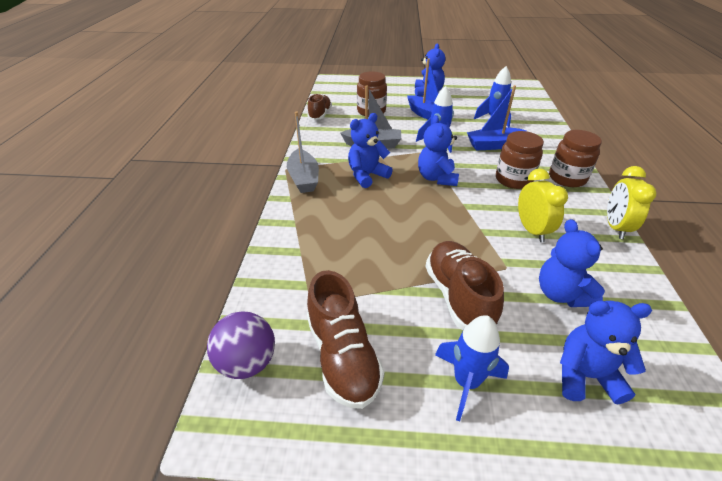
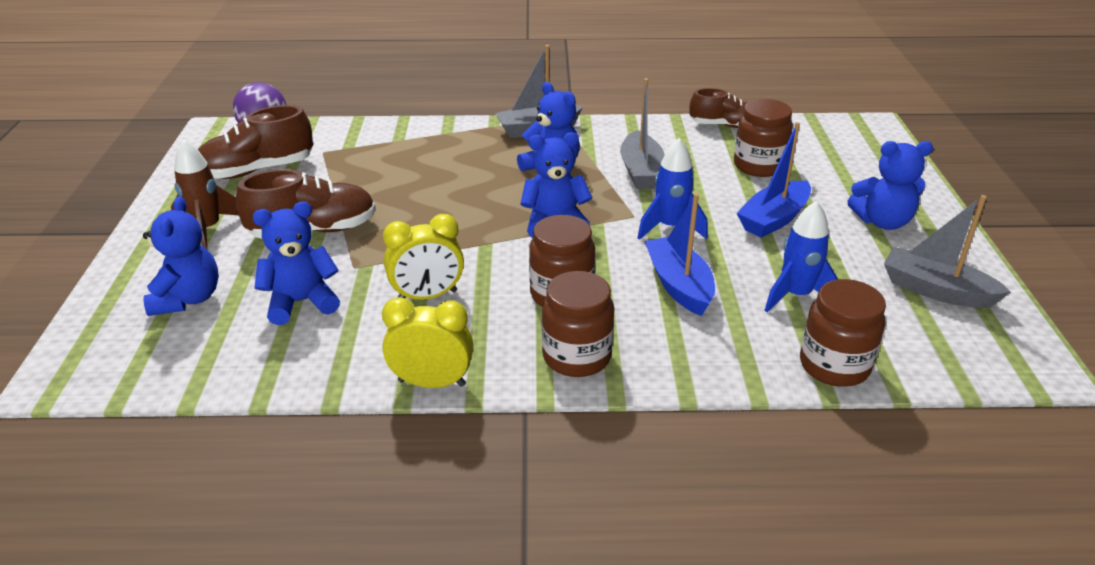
camera: 85 degrees right, 5 degrees down
blue rocket [435,315,509,422] -> brown rocket [171,140,239,249]
none -> brown jar [800,279,886,387]
none -> grey boat [884,195,1011,308]

